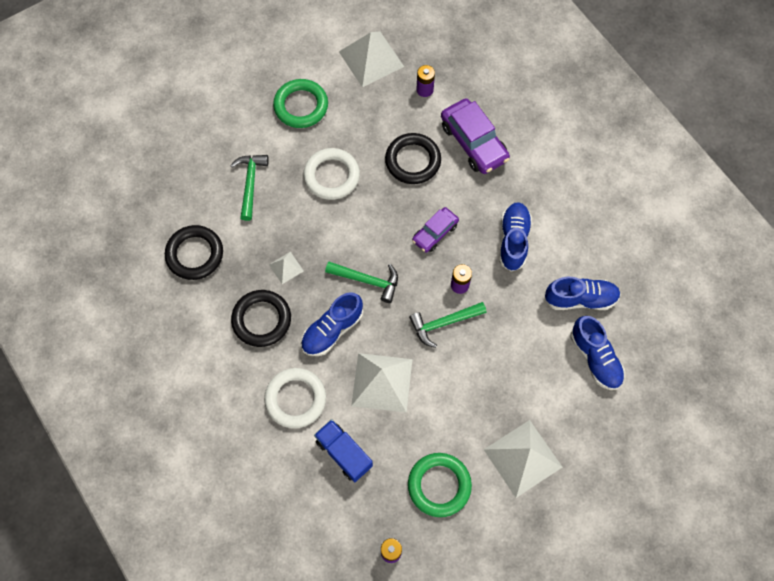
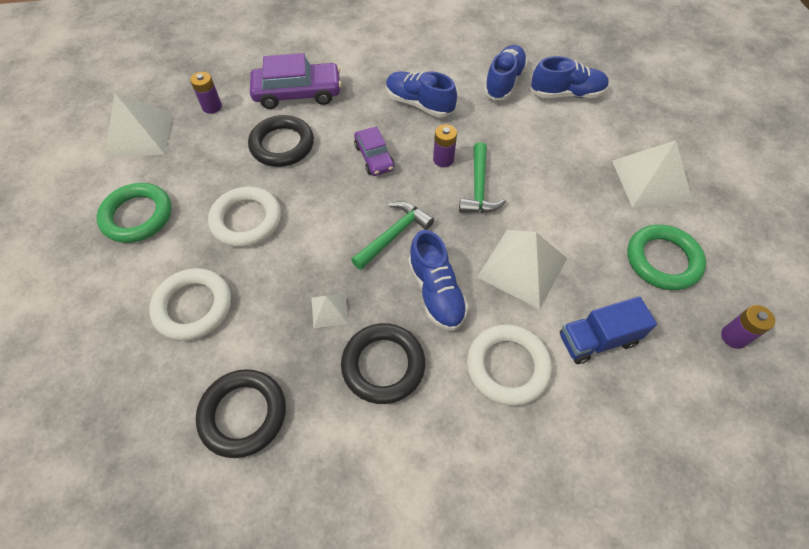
camera: 65 degrees left, 10 degrees down
green hammer [230,155,269,221] -> white ring [149,268,231,341]

